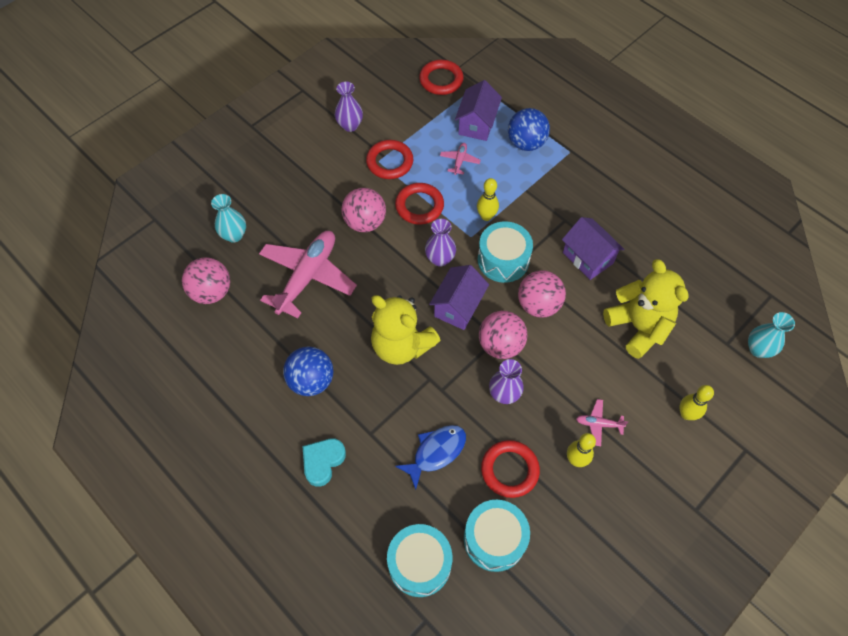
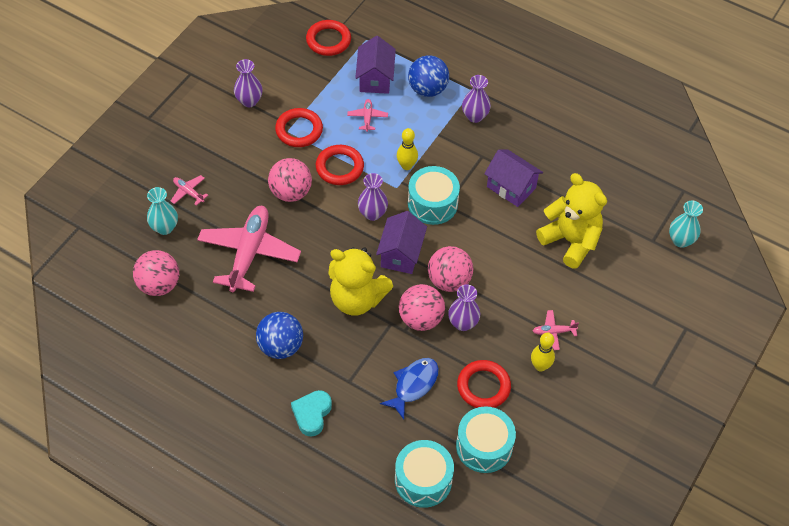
camera: 15 degrees left, 5 degrees down
pink ball [518,270,566,318] -> pink ball moved to [399,284,445,331]
yellow bowling pin [679,385,714,420] -> none
none -> pink plane [171,175,208,206]
none -> purple vase [462,75,491,123]

